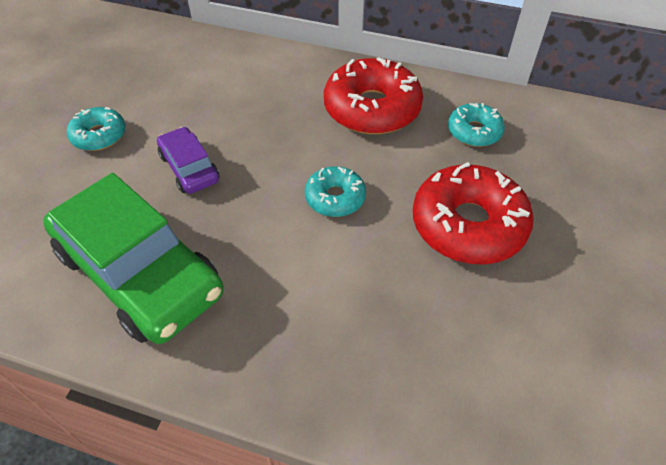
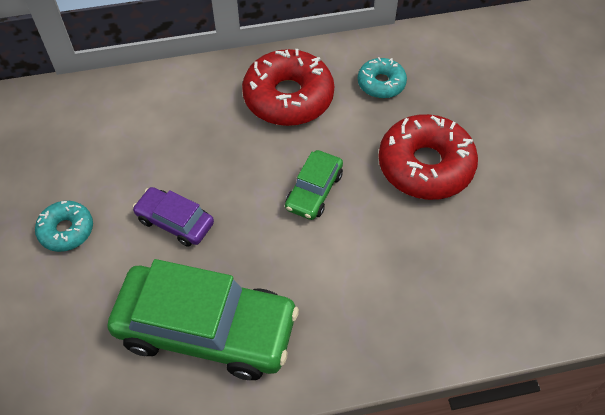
camera: 30 degrees left, 5 degrees up
turquoise donut [305,166,366,217] -> green car [285,150,343,220]

